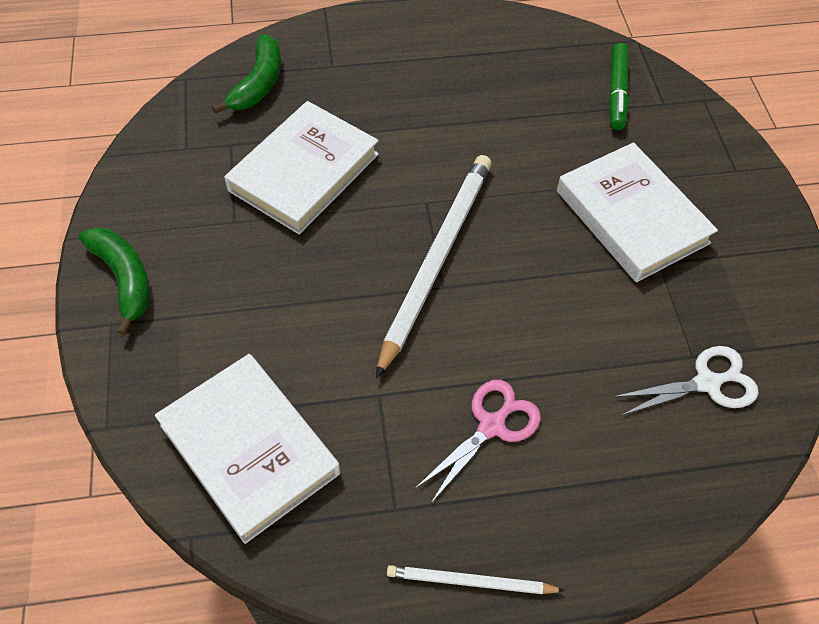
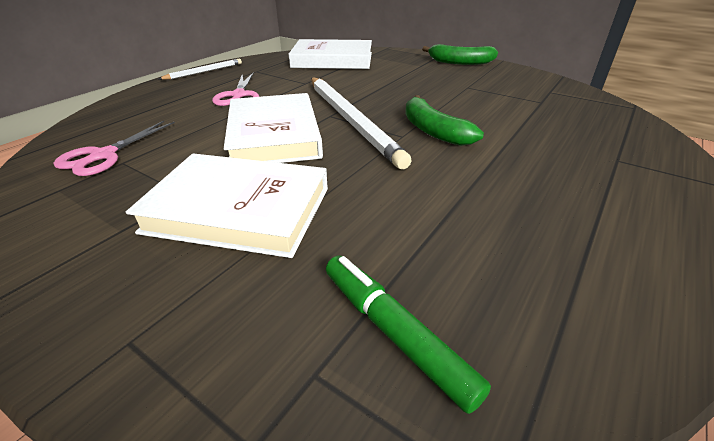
camera: 135 degrees right, 20 degrees down
green banana [212,34,281,114] -> green banana moved to [405,95,484,146]
white book [224,101,379,235] -> white book moved to [224,93,323,163]
white scissors [613,346,759,416] -> pink scissors [54,121,175,176]

